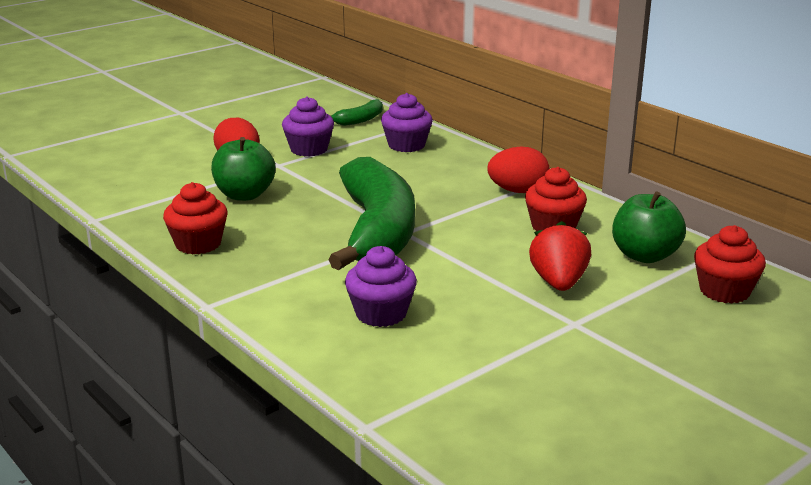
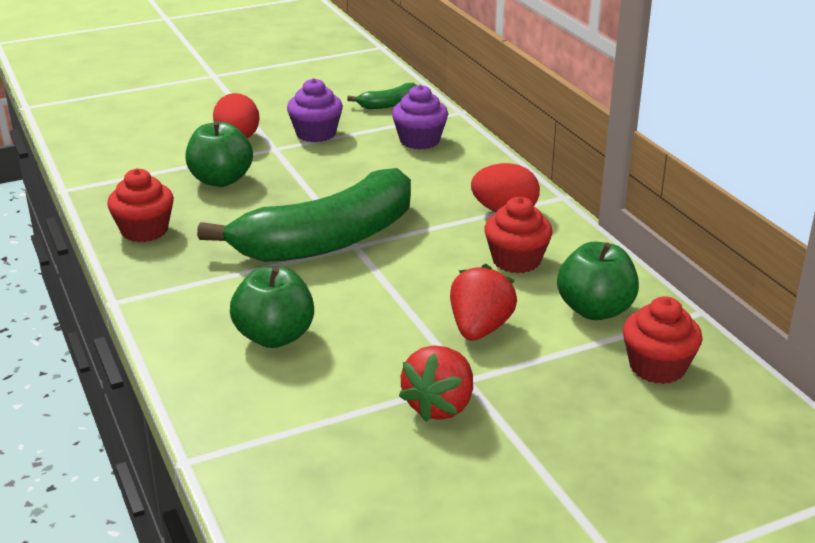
camera: 15 degrees right, 5 degrees up
green banana [328,157,415,270] -> green banana turned 45 degrees clockwise [197,168,411,262]
purple cupcake [345,246,417,327] -> green apple [230,267,314,348]
none -> red strawberry [399,345,473,422]

